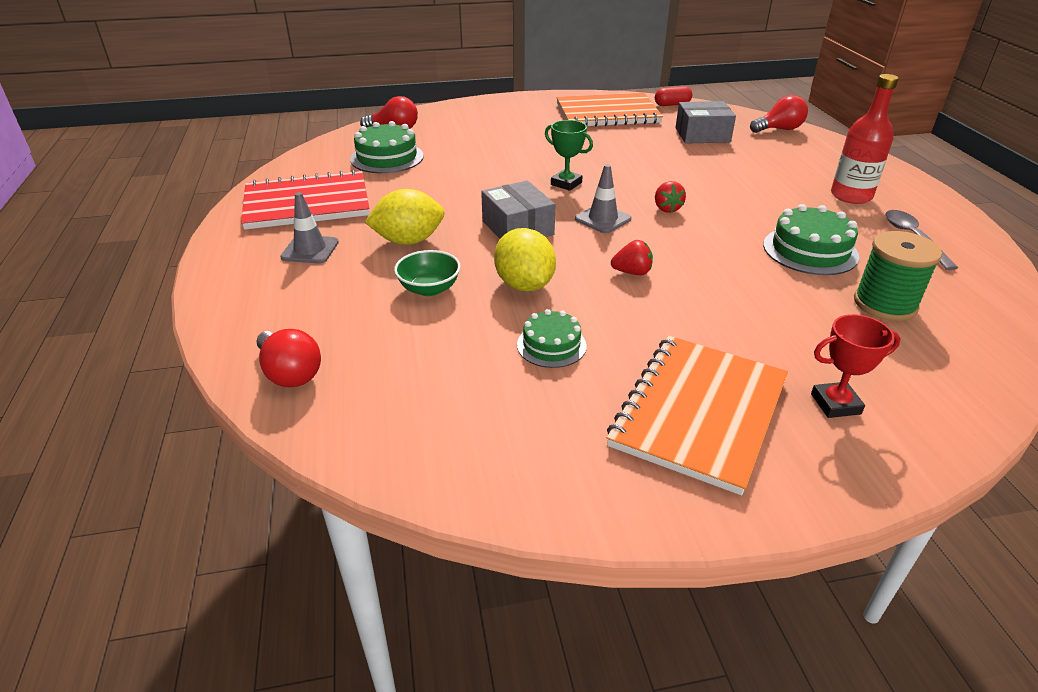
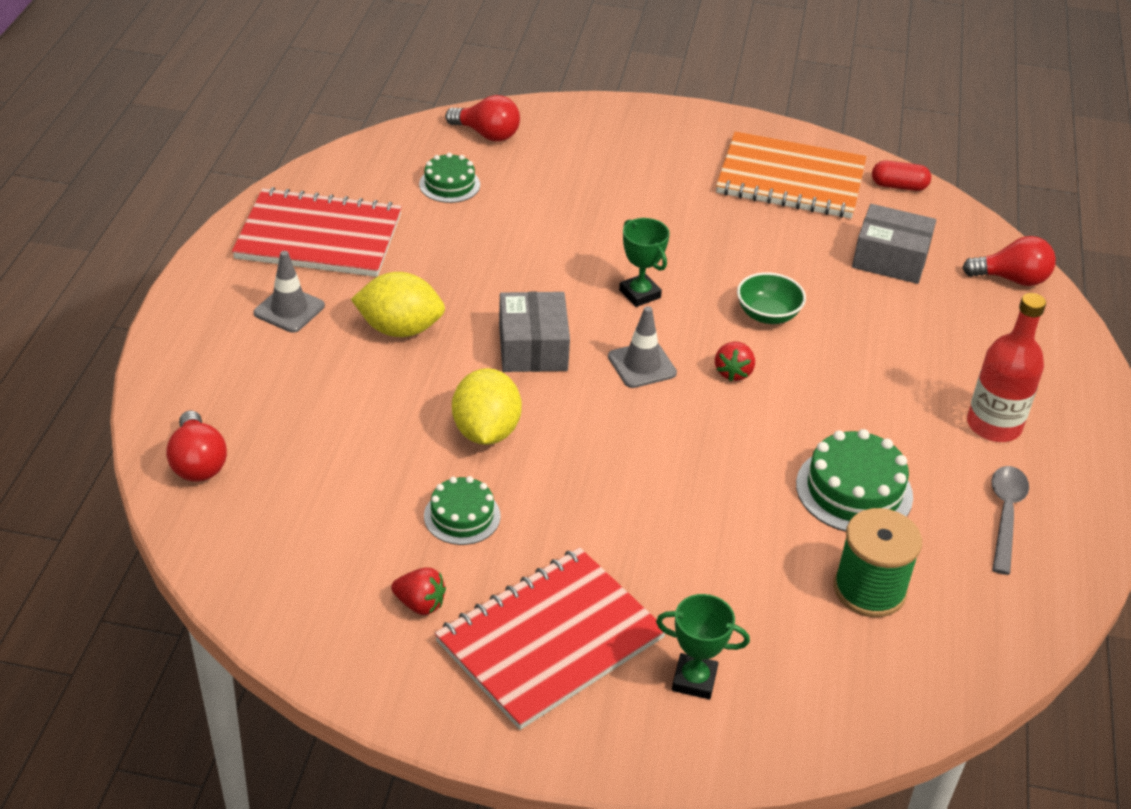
camera: 20 degrees right, 5 degrees up
green cake [350,121,424,173] -> green cake [419,153,480,203], size x0.63
green bowl [394,250,461,296] -> green bowl moved to [737,272,806,324]
orange notebook [607,336,788,495] -> red notebook [435,547,665,730]
red strawberry [611,240,653,275] -> red strawberry moved to [391,568,446,615]
red trophy [811,314,901,418] -> green trophy [656,594,750,699]

